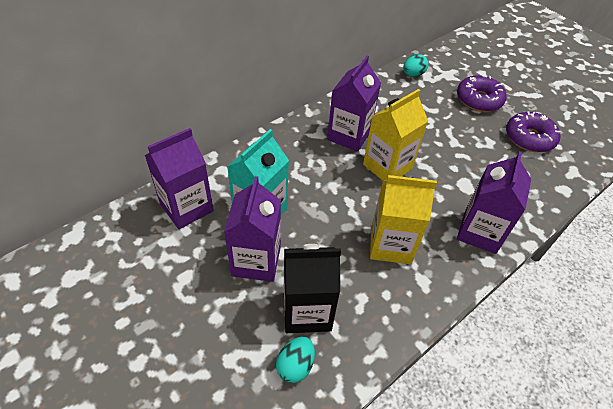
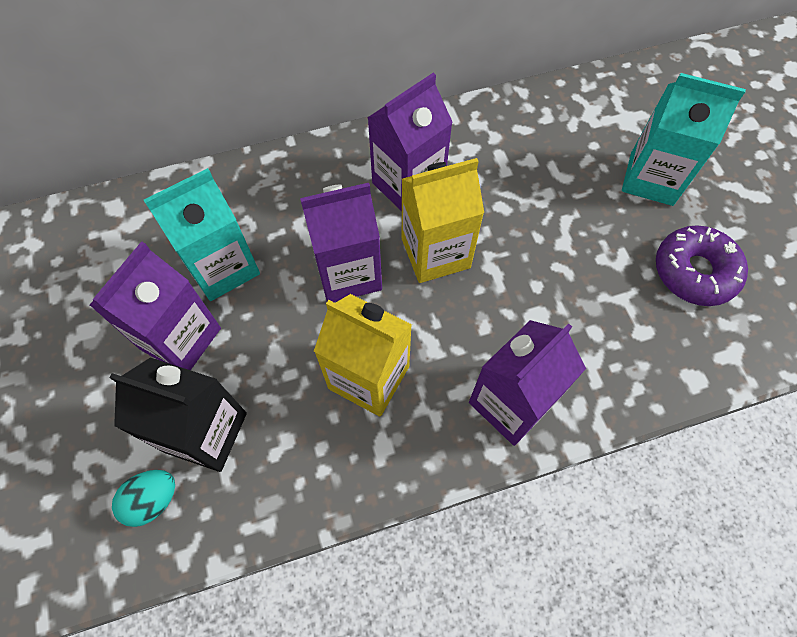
camera: 25 degrees right, 15 degrees up
purple carton [145,128,214,229] -> purple carton moved to [300,183,382,302]
turquoise egg [403,54,429,77] -> none
purple donut [457,75,507,112] -> turquoise carton [622,73,746,206]

